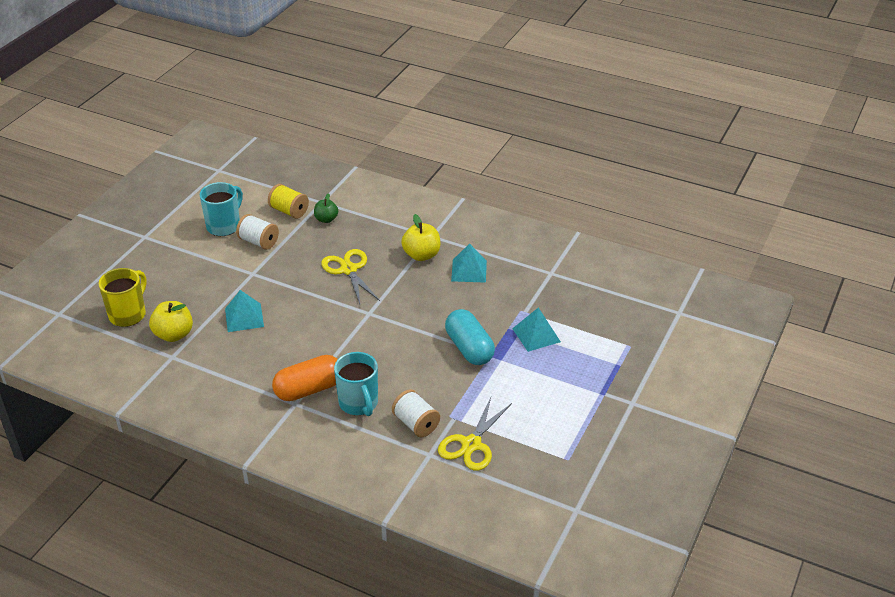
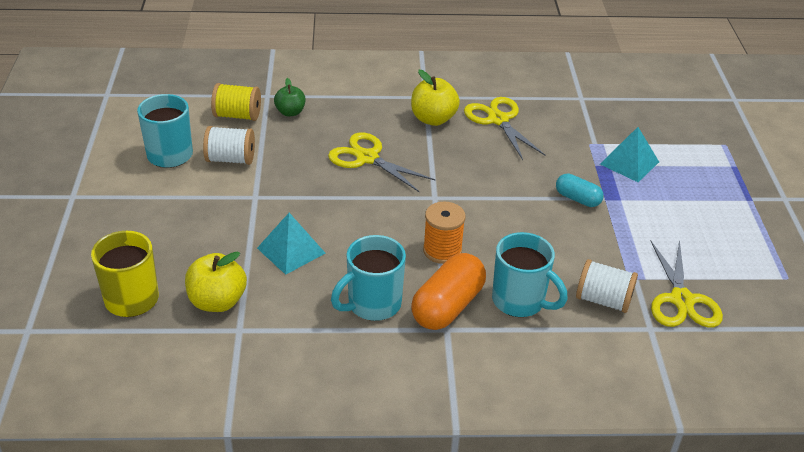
camera: 30 degrees left, 0 degrees up
turquoise capsule [445,309,495,365] -> turquoise capsule [556,173,604,207], size x0.58
turquoise pyramid [451,243,487,283] -> yellow scissors [464,97,545,160]
none -> turquoise mug [331,235,406,321]
none -> orange spool [423,201,466,264]

